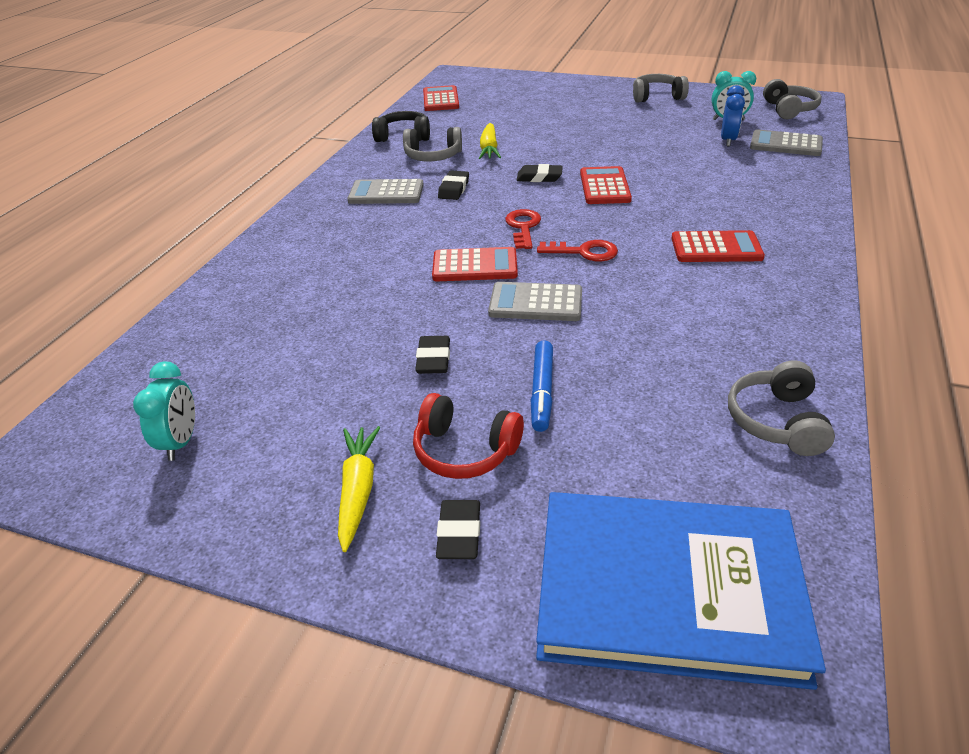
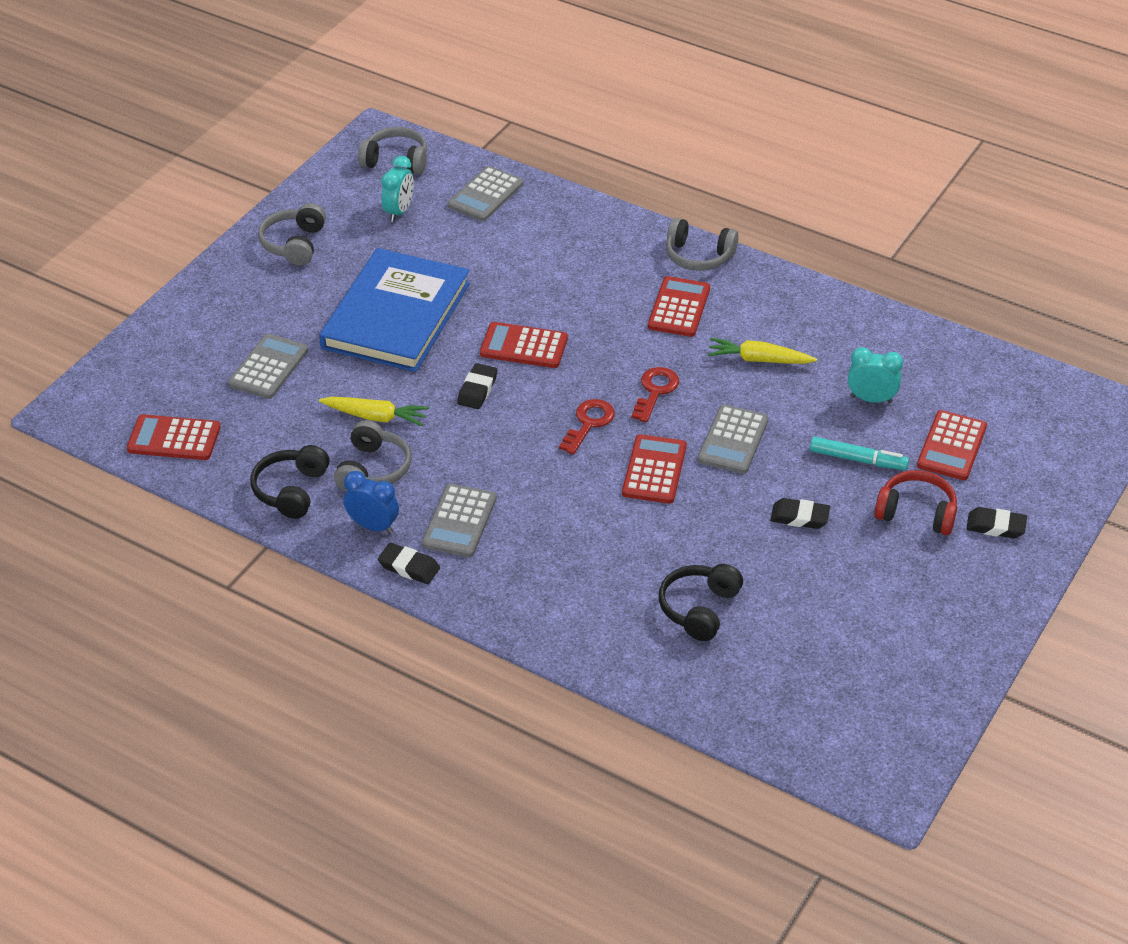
camera: 80 degrees left, 5 degrees up
turquoise clock [133,361,195,461] -> turquoise clock moved to [848,347,903,403]
yellow carrot [338,426,381,552] -> yellow carrot moved to [708,338,817,364]
red headphones [413,393,524,479] -> red headphones turned 105 degrees counterclockwise [874,470,957,535]
black eraser [438,171,469,200] -> black eraser moved to [378,543,440,584]
red key [505,209,541,249] -> red key turned 105 degrees clockwise [559,399,615,455]
blue marker [531,340,553,432] -> turquoise marker [810,437,909,470]
blue book [536,492,826,690] -> blue book moved to [319,248,470,372]
blue clock [721,85,745,146] -> blue clock moved to [344,471,399,534]
grey headphones [728,360,835,456] -> grey headphones moved to [666,218,739,271]
none -> grey calculator [228,334,308,399]
none -> black headphones [659,564,743,641]
none -> red calculator [917,410,987,480]

